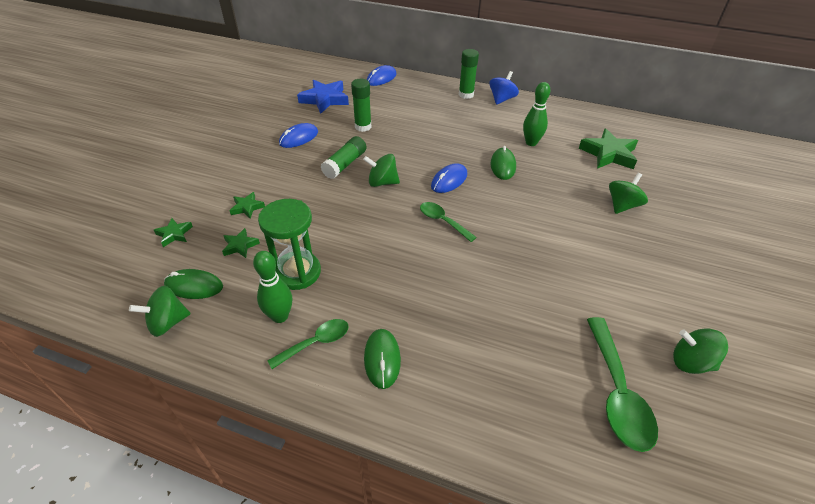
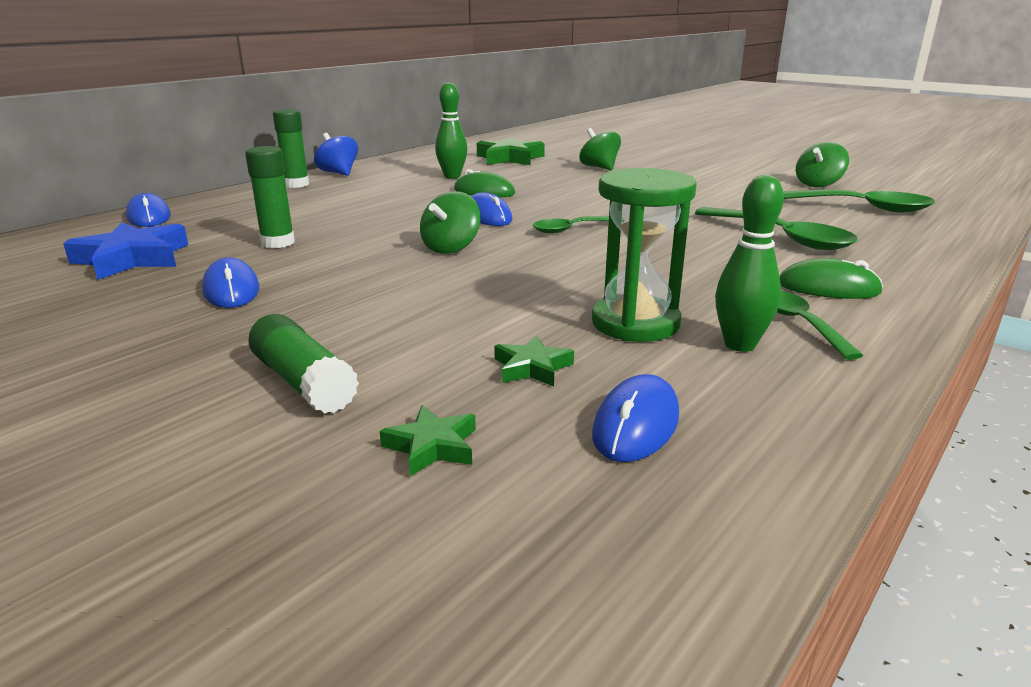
camera: 70 degrees left, 20 degrees down
green spinning top [129,286,191,337] -> none
green mouse [164,269,223,299] -> blue mouse [592,374,679,462]
green star [229,192,265,219] -> none
green glue stick [321,136,366,179] -> green glue stick moved to [248,314,359,414]
none -> green spoon [695,207,858,250]

